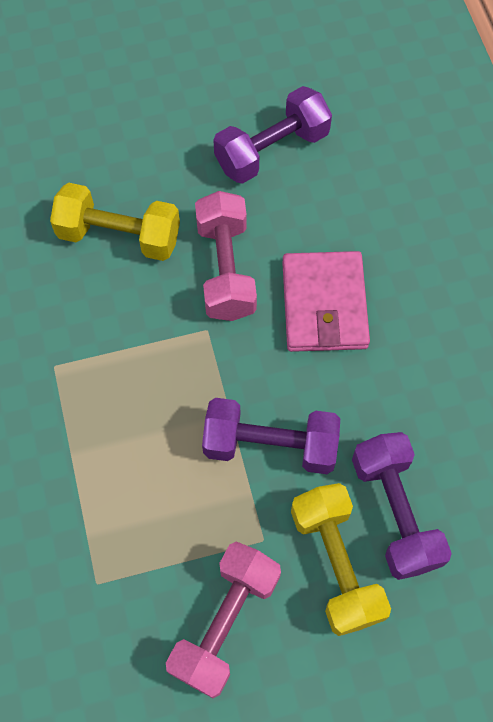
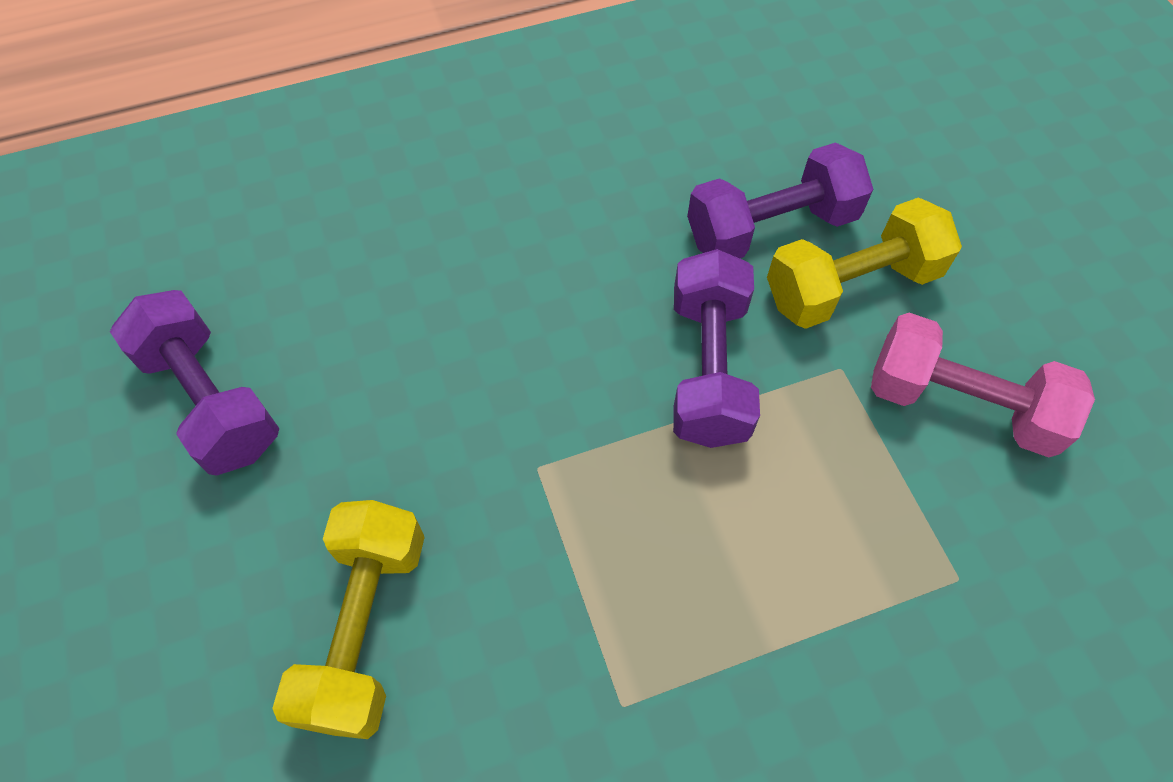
camera: 95 degrees left, 5 degrees down
pink dumbbell [195,191,257,321] -> none
pink wallet [282,251,370,352] -> none

